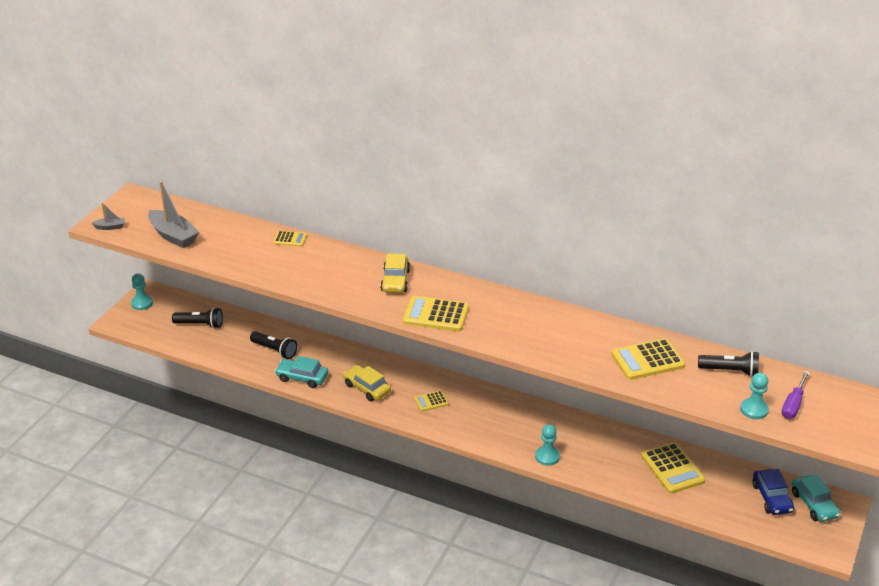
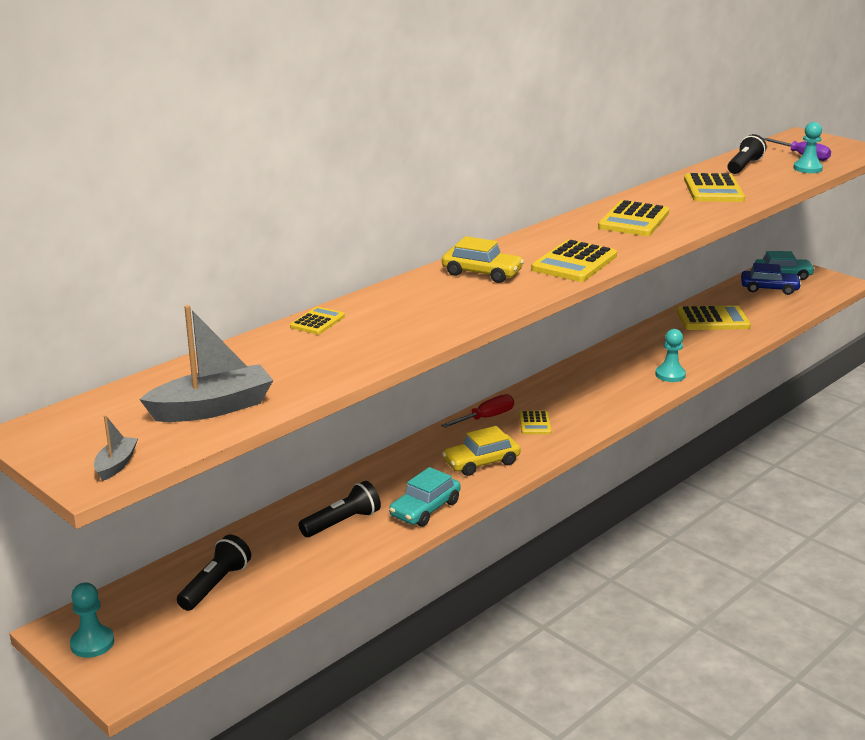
camera: 70 degrees left, 10 degrees down
none -> red screwdriver [441,394,514,428]
none -> yellow calculator [598,200,669,236]

